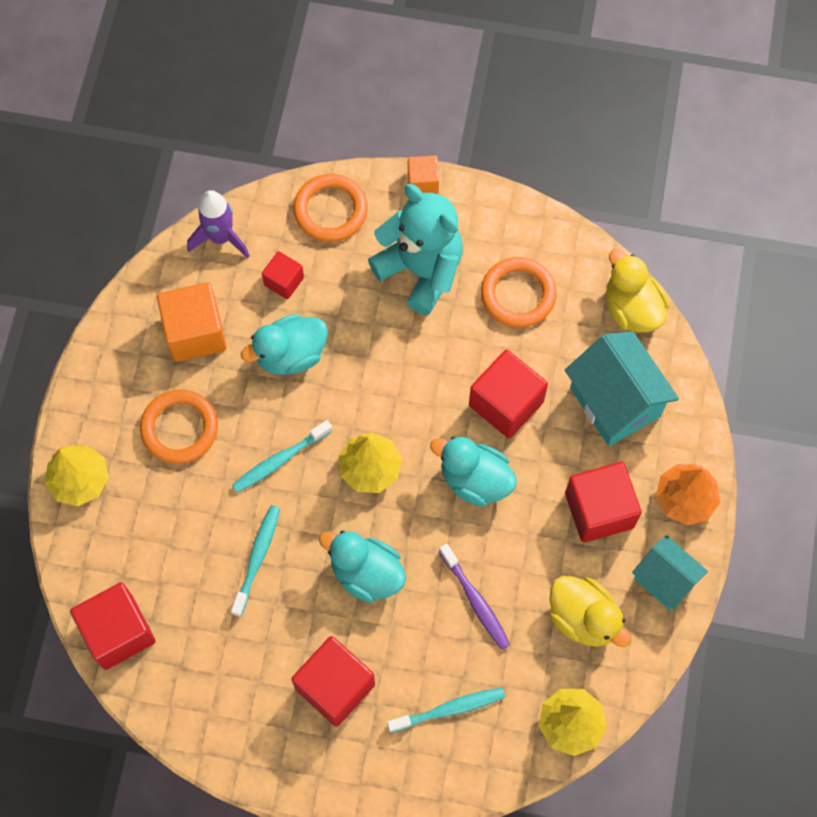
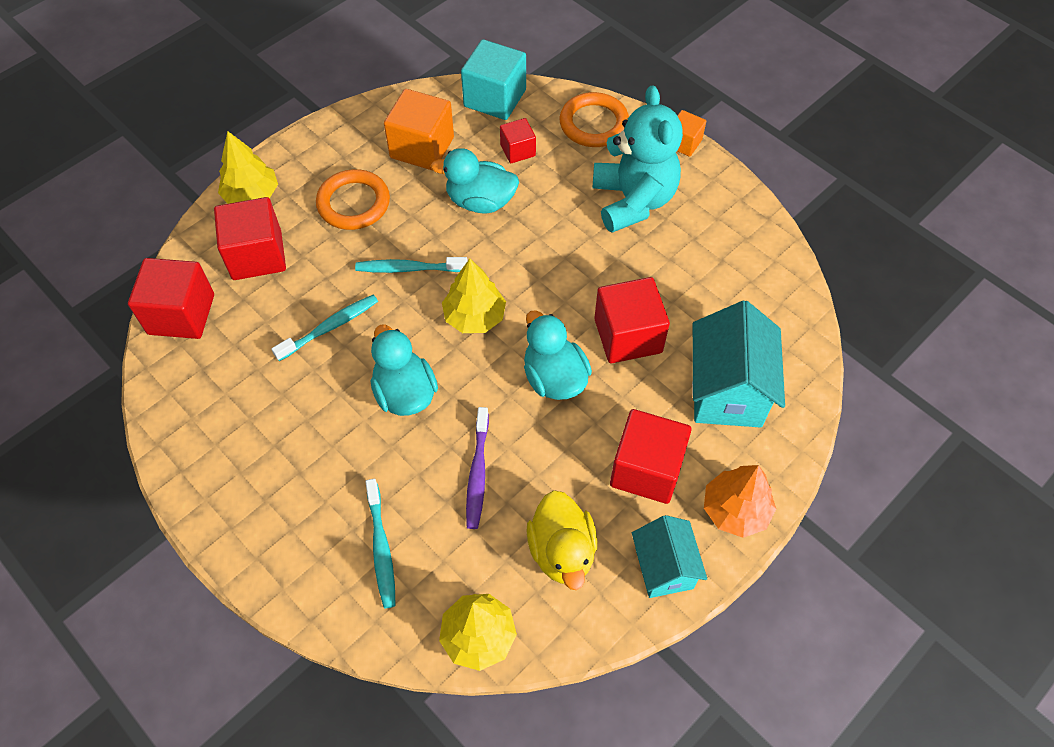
camera: 35 degrees right, 10 degrees down
purple rocket [187,190,250,258] -> turquoise cube [461,39,526,120]
red cube [291,636,375,727] -> red cube moved to [214,197,286,280]
turquoise toothbrush [387,687,505,733] -> turquoise toothbrush turned 60 degrees clockwise [365,479,396,608]
orange ring [481,257,557,328] -> none
yellow duck [606,249,669,332] -> none

